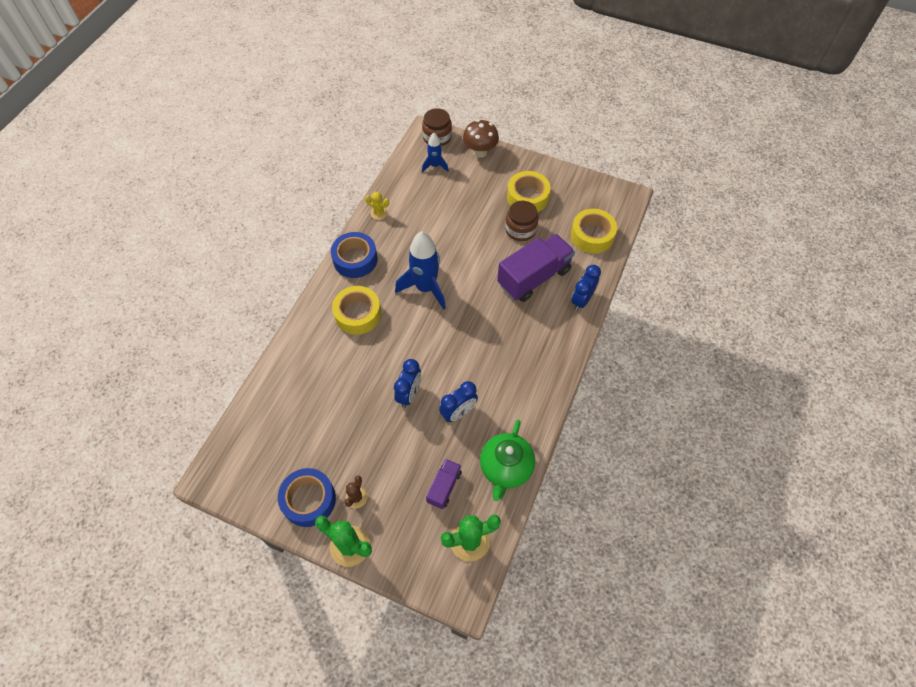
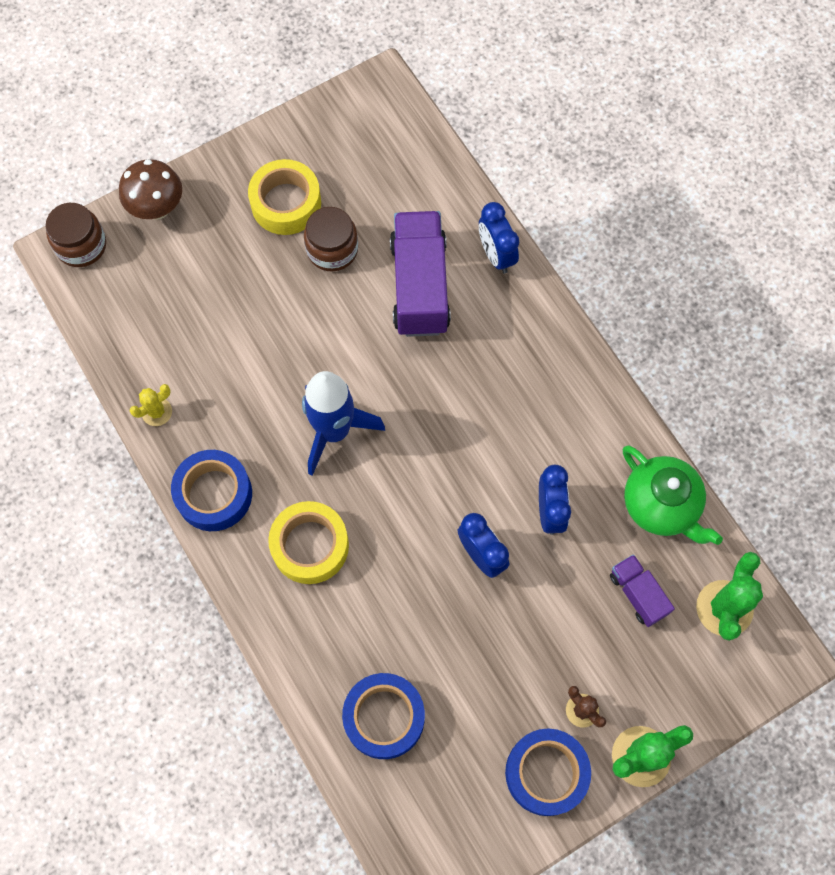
camera: 55 degrees left, 10 degrees up
blue rocket [422,133,449,173] -> none
yellow tape [571,209,617,254] -> none
none -> blue tape [342,673,425,759]

